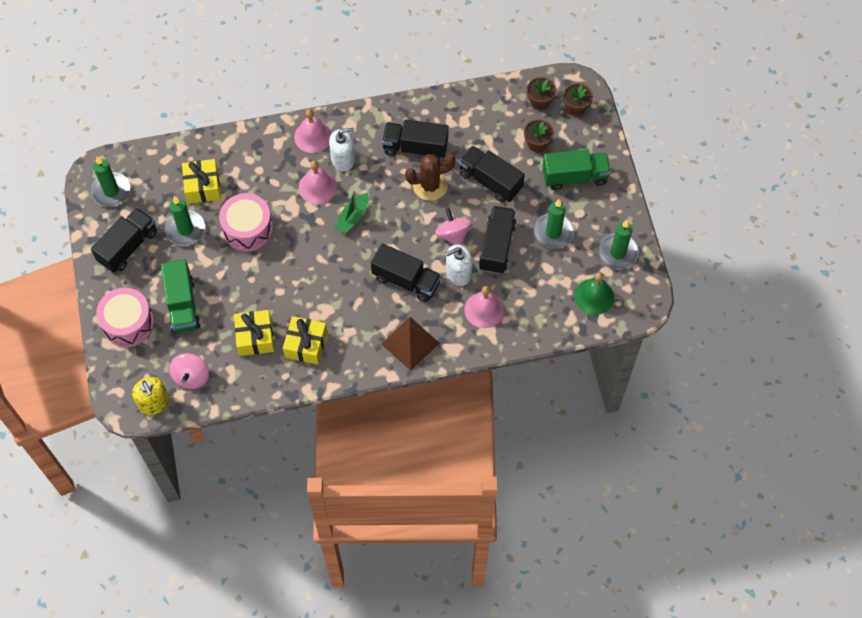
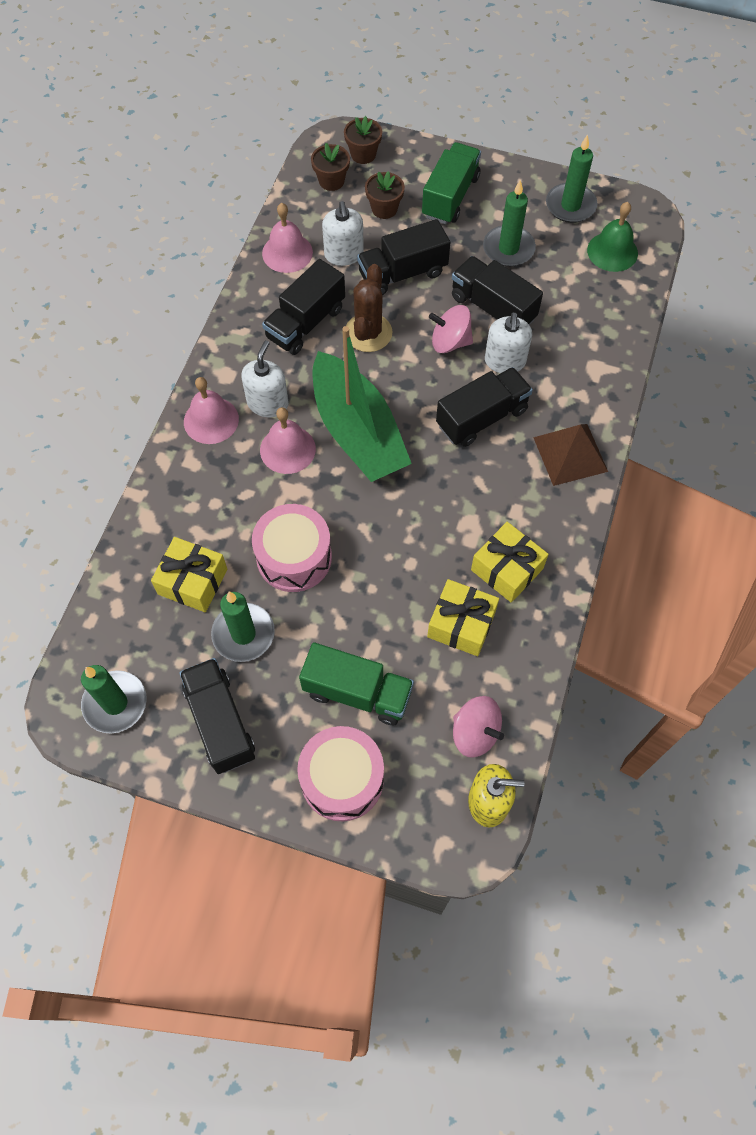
camera: 60 degrees left, 0 degrees up
green boat [334,191,369,234] -> green boat [312,326,412,482], size x2.21
pink bell [464,286,504,328] -> pink bell moved to [262,203,313,273]
none -> white soap dispenser [322,201,364,266]

